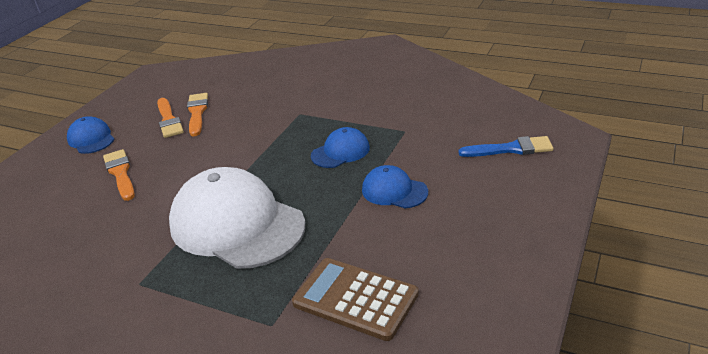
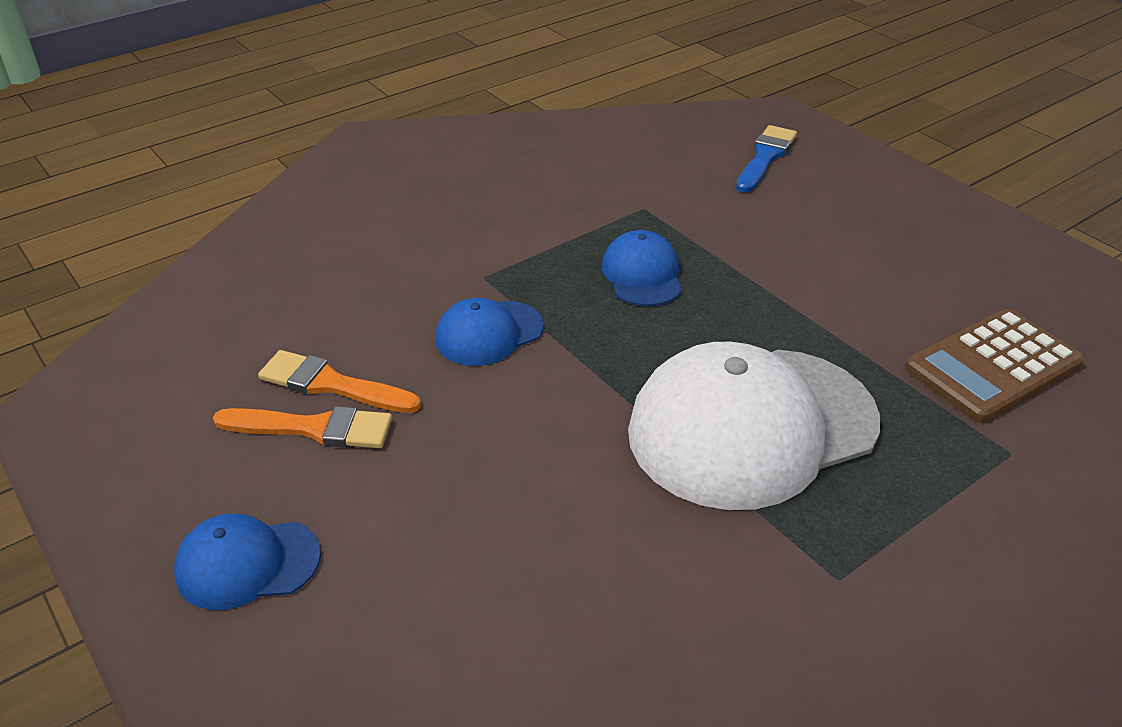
camera: 65 degrees left, 5 degrees up
orange brush [103,149,135,201] -> none
blue cap [362,165,428,209] -> blue cap moved to [435,298,544,366]

